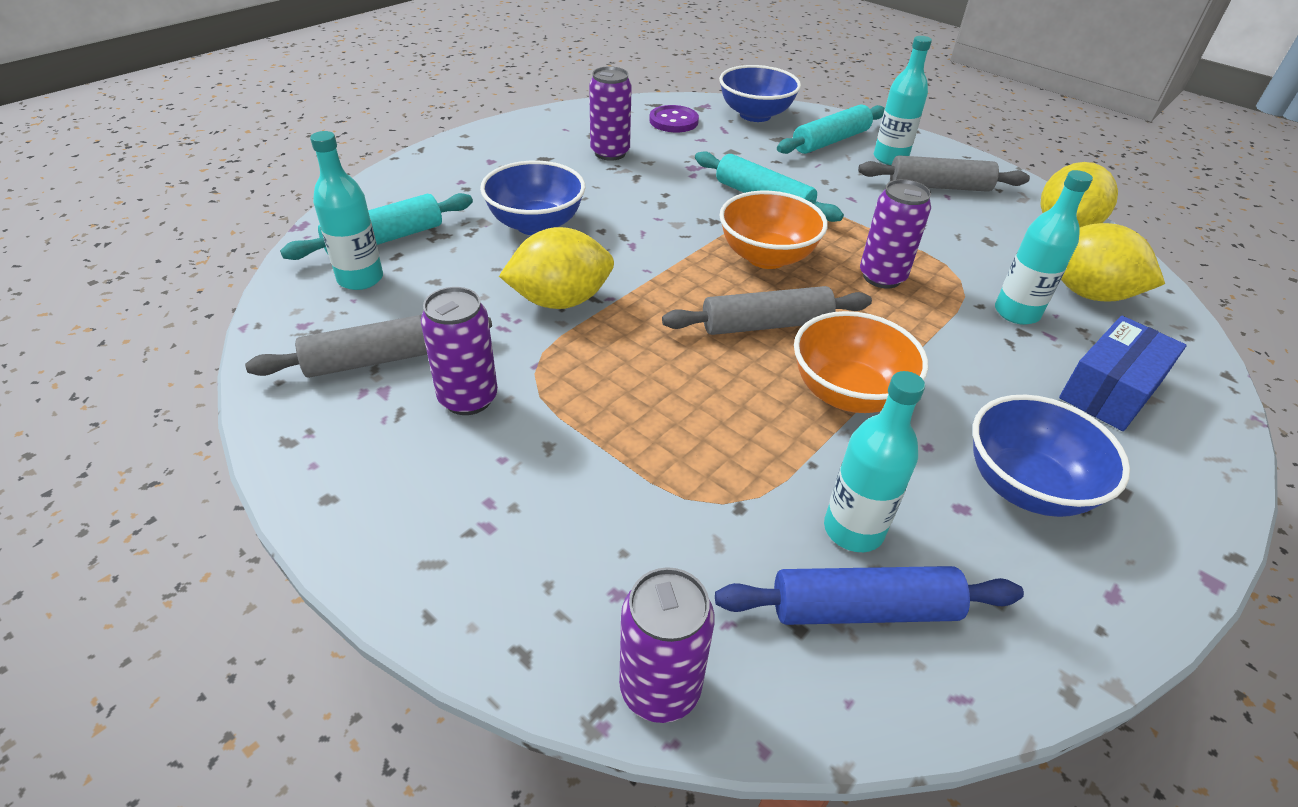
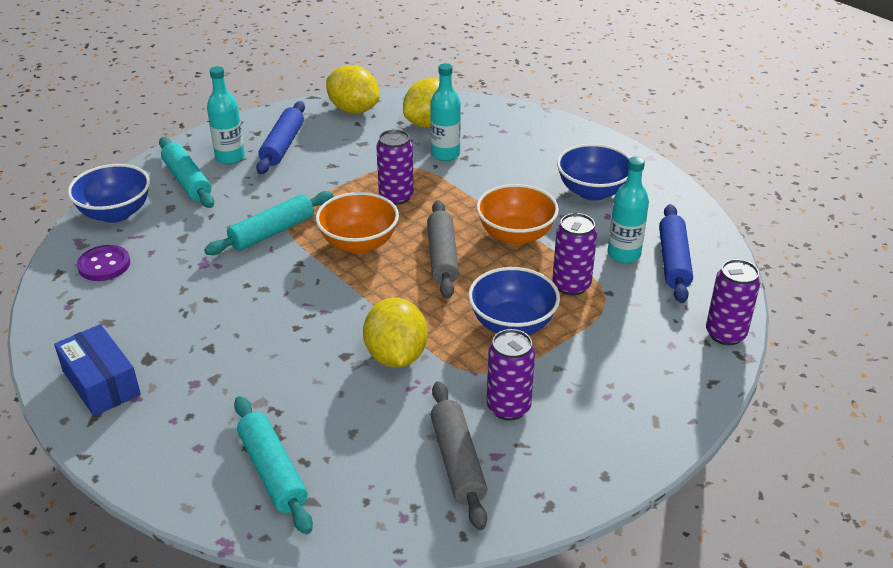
camera: 80 degrees left, 5 degrees down
turquoise bottle [310,131,383,290] -> none
blue bowl [480,161,585,235] -> blue bowl moved to [468,267,560,335]
purple can [589,66,632,161] -> purple can moved to [552,213,597,296]
grey rolling pin [858,155,1030,192] -> blue rolling pin [256,101,305,174]
blue box [1059,316,1187,431] -> blue box moved to [54,324,141,416]

